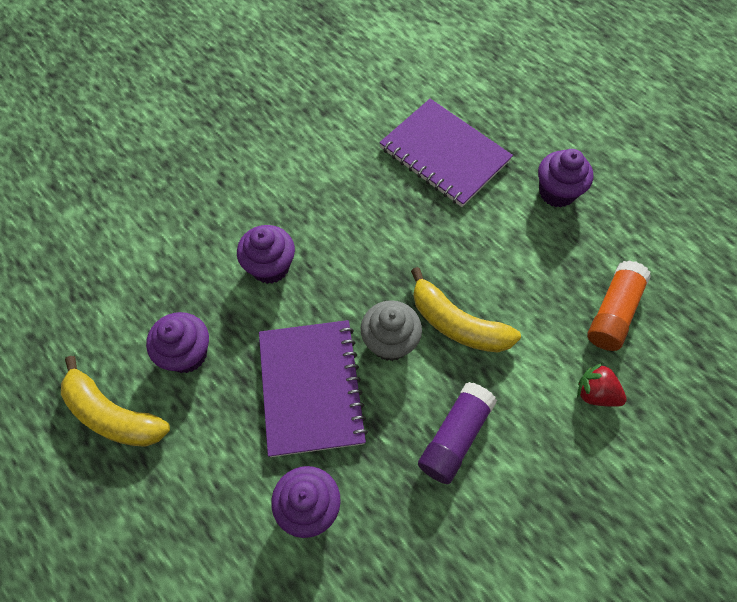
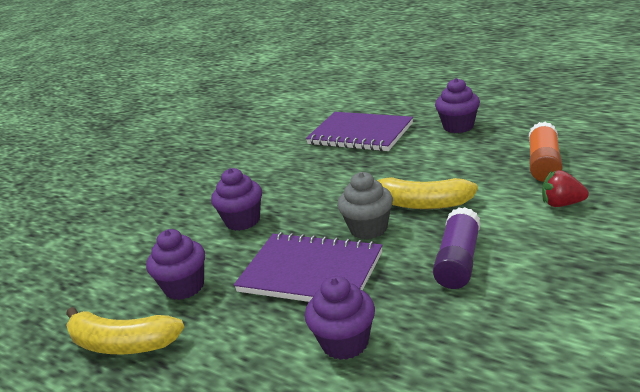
camera: 10 degrees left, 35 degrees down
purple notebook [259,320,368,457] -> purple notebook turned 45 degrees counterclockwise [234,232,383,302]

